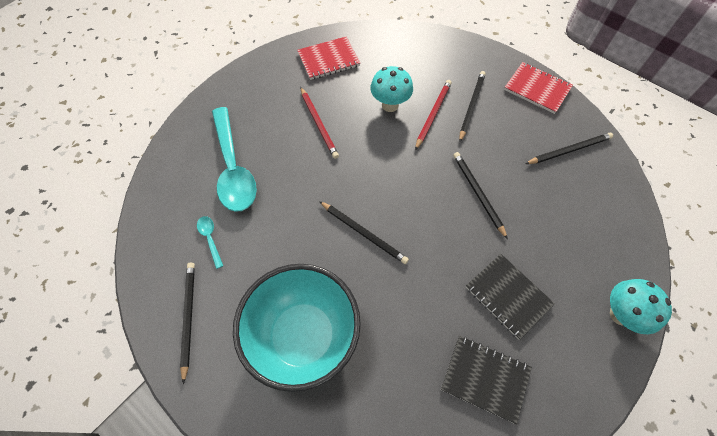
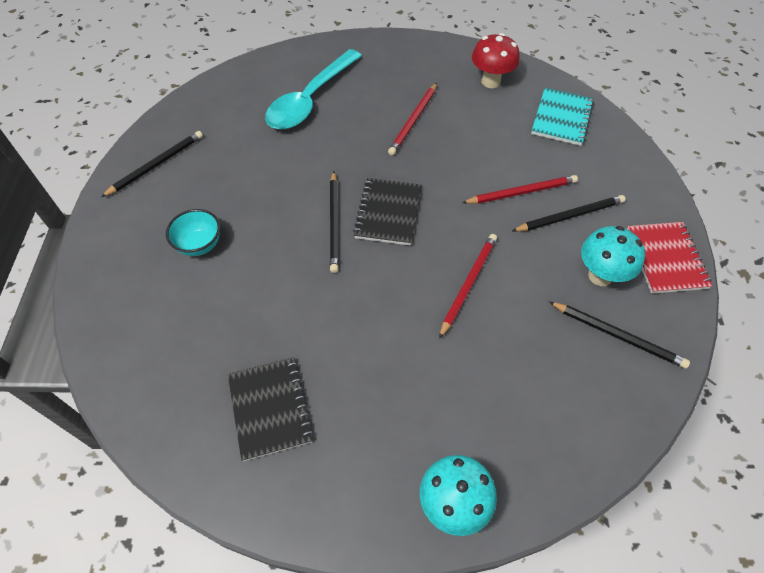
camera: 50 degrees right, 5 degrees down
turquoise spoon [197,216,223,269] -> none
turquoise bowl [233,264,361,392] -> turquoise bowl [166,209,220,256], size x0.43
red notebook [297,37,360,80] -> red mushroom [472,33,520,88]
turquoise mushroom [370,66,413,112] -> turquoise mushroom moved to [581,226,645,286]
black pencil [453,152,508,239] -> red pencil [439,234,497,339]
black notebook [466,254,555,340] -> black notebook moved to [353,178,421,246]
none -> turquoise notebook [531,87,594,146]

